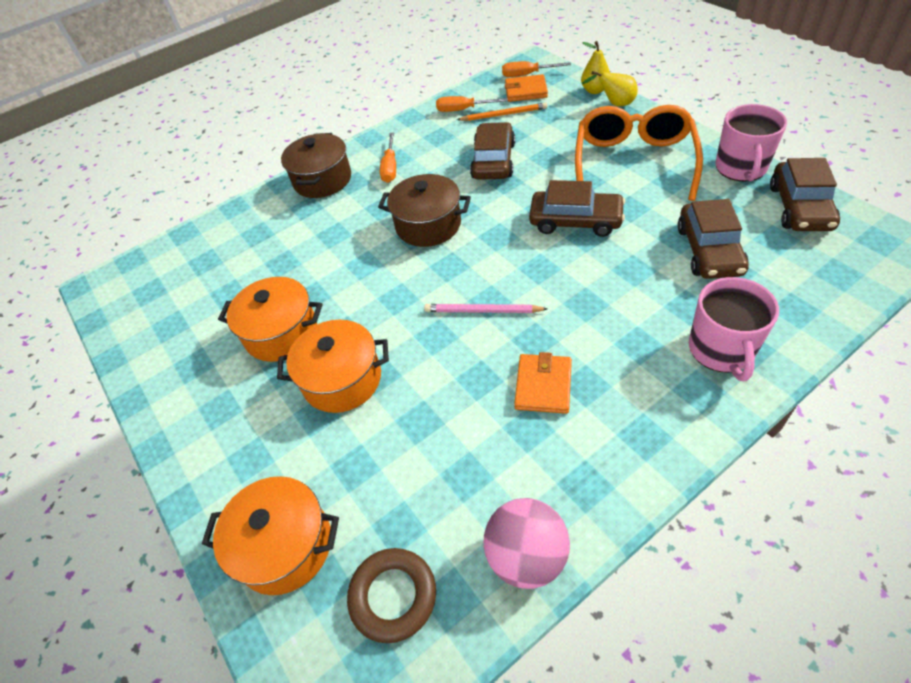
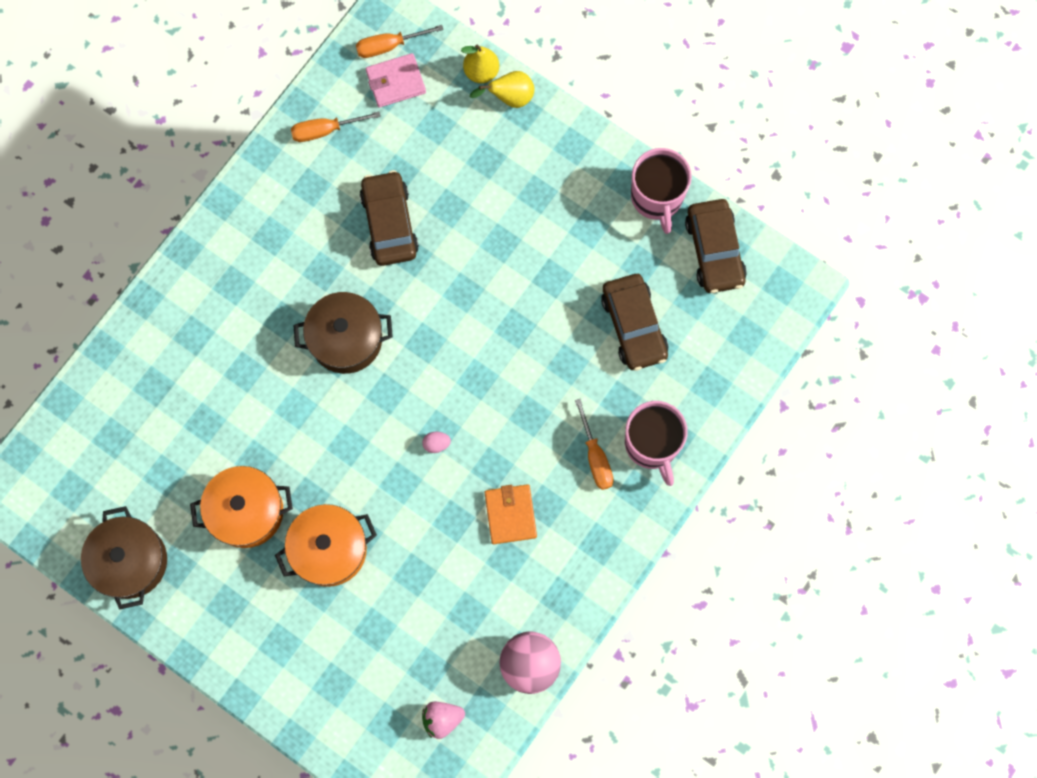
camera: 25 degrees left, 25 degrees up
orange pot [202,476,339,595] -> none
brown pot [281,133,351,198] -> brown pot moved to [81,506,167,610]
brown ring [347,548,436,643] -> pink strawberry [422,702,465,739]
orange screwdriver [380,133,396,183] -> orange screwdriver moved to [575,399,614,490]
pink pencil [424,304,547,313] -> pink egg [422,432,451,453]
orange pencil [457,102,547,121] -> none
orange wallet [505,74,548,102] -> pink wallet [365,53,426,108]
brown car [529,180,625,237] -> none
orange glasses [575,105,703,201] -> none

